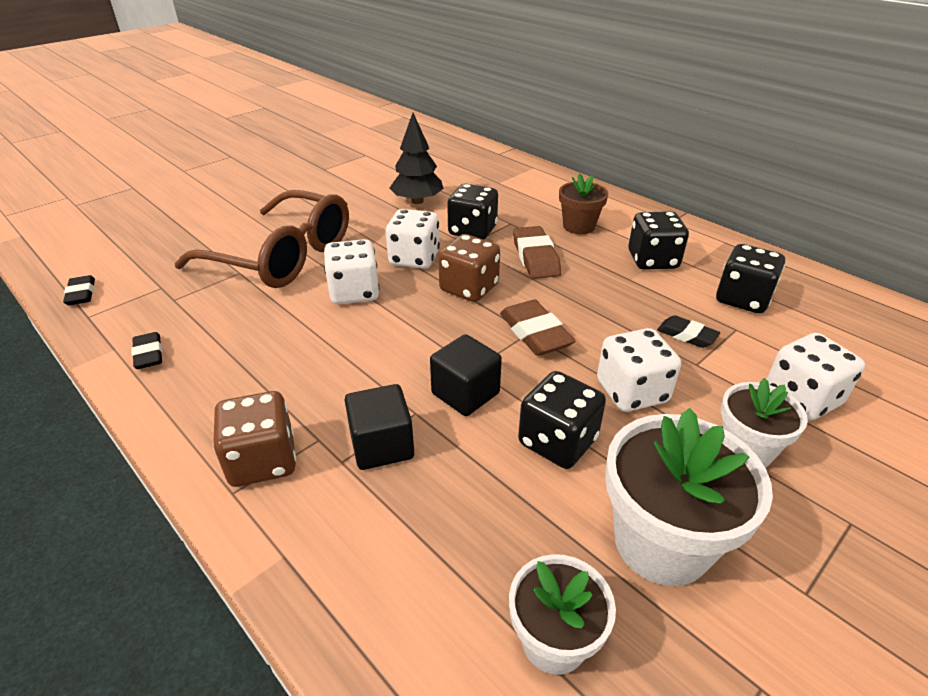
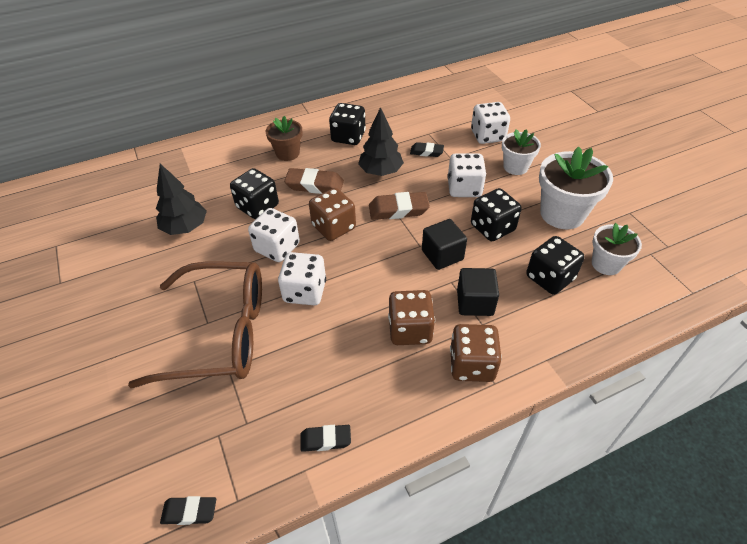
camera: 70 degrees left, 10 degrees up
brown glasses [175,190,349,288] -> brown glasses turned 45 degrees clockwise [128,262,262,388]
black eraser [657,315,720,348] -> black eraser turned 45 degrees clockwise [410,142,444,157]
black dice [716,244,785,313] -> black dice moved to [526,236,585,295]
none -> black tree [358,107,404,176]
none -> brown dice [388,290,435,345]

